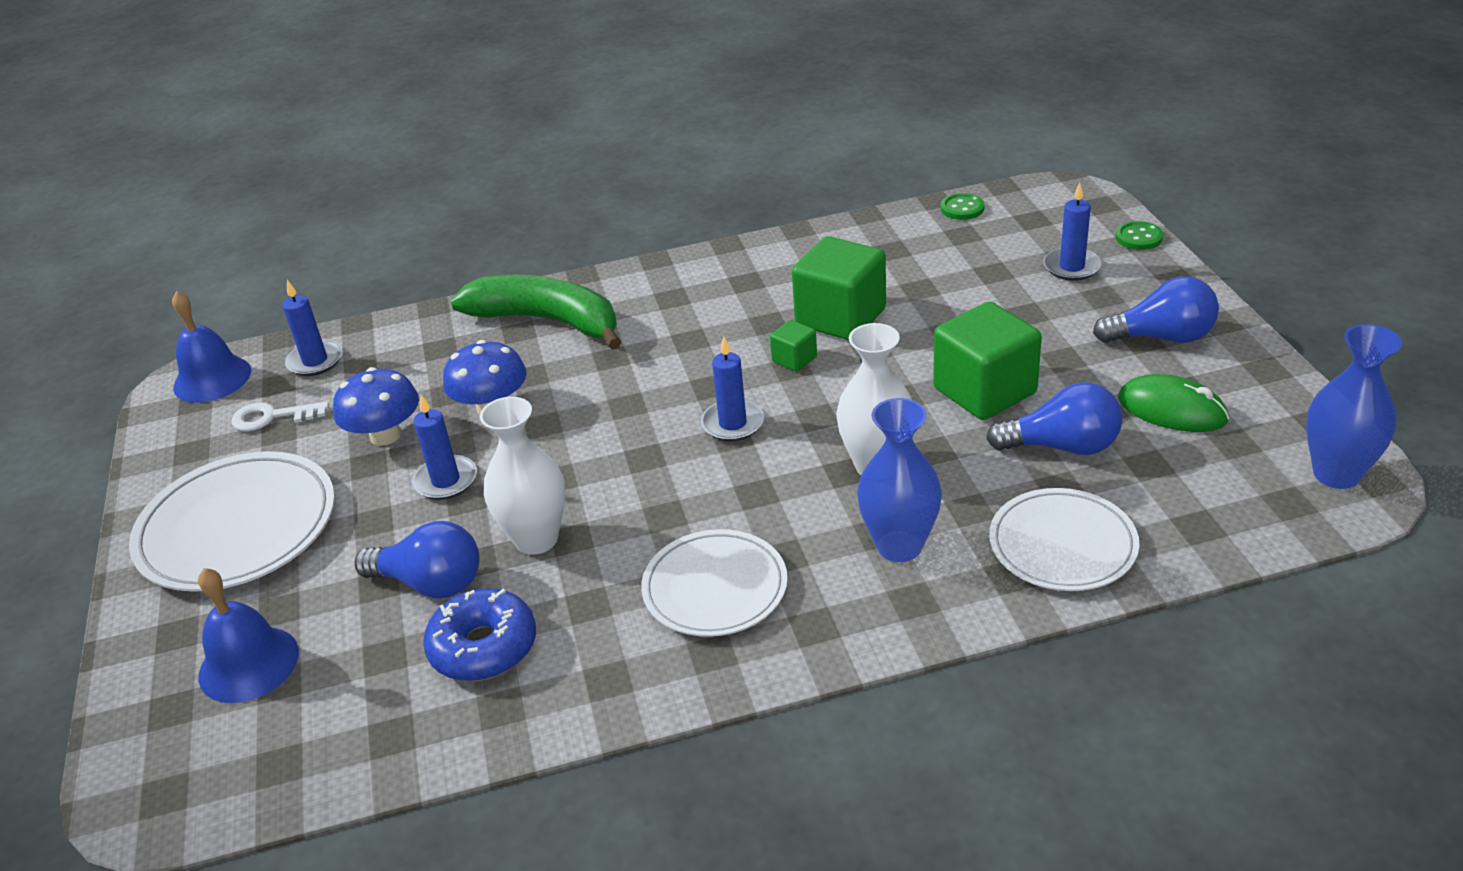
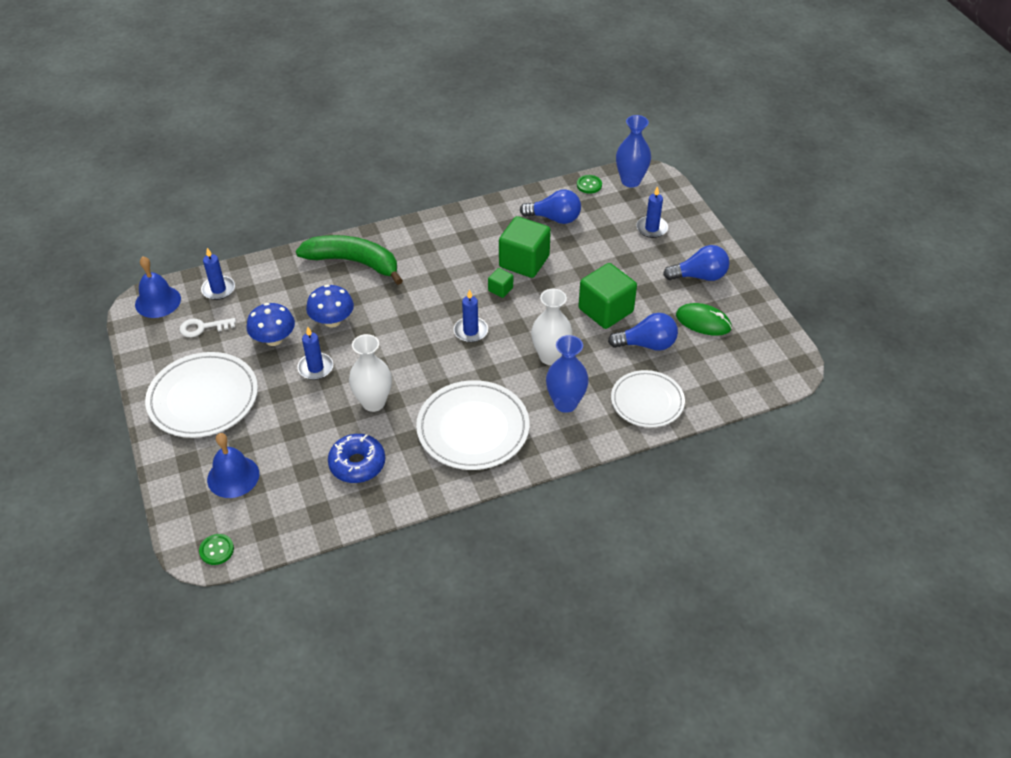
camera: 10 degrees left, 10 degrees up
blue light bulb [355,521,480,598] -> blue light bulb moved to [520,189,581,224]
white plate [641,529,788,637] -> white plate [416,380,529,470], size x1.50
green button [1115,221,1163,250] -> green button moved to [199,534,234,565]
blue vase [1306,324,1402,489] -> blue vase moved to [616,115,651,187]

